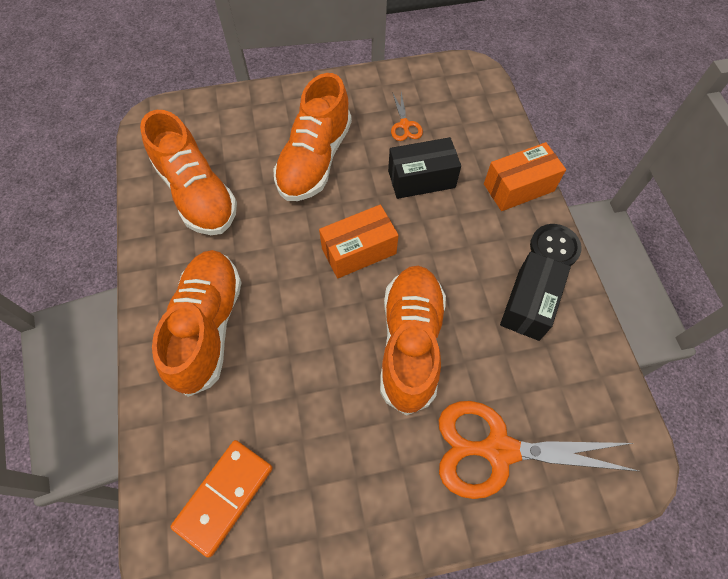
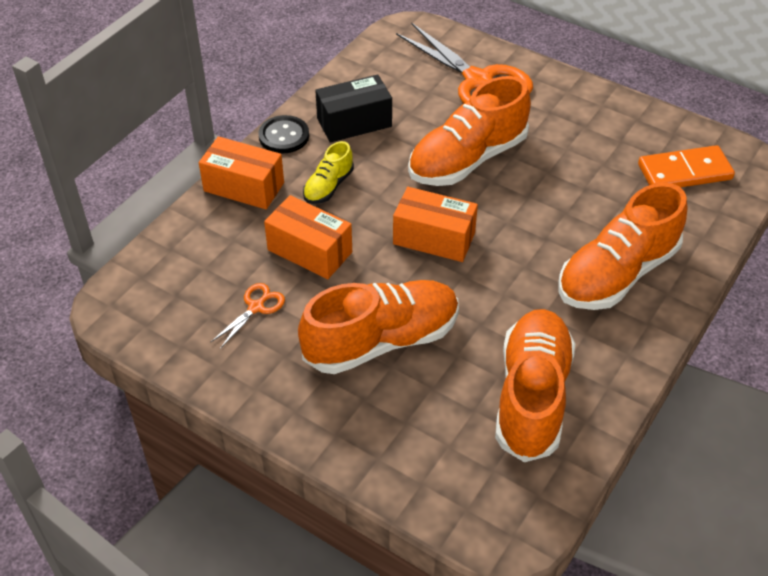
camera: 135 degrees left, 15 degrees down
black box [388,137,461,199] -> orange box [264,195,352,279]
none -> yellow shoe [303,141,354,204]

